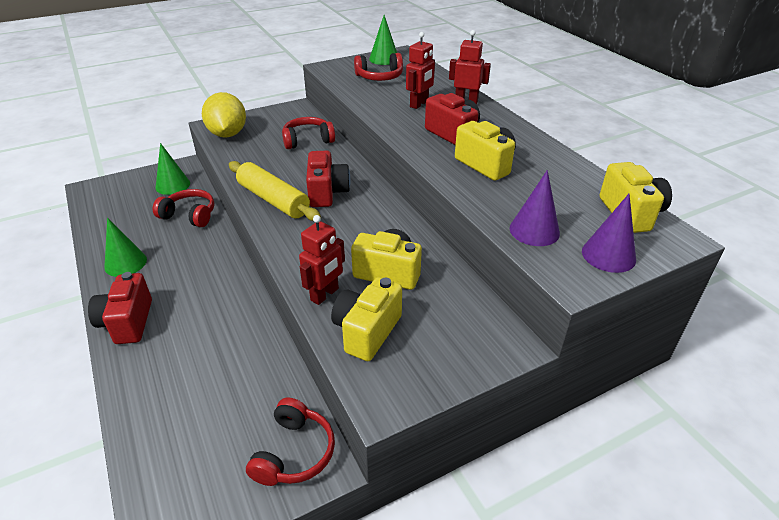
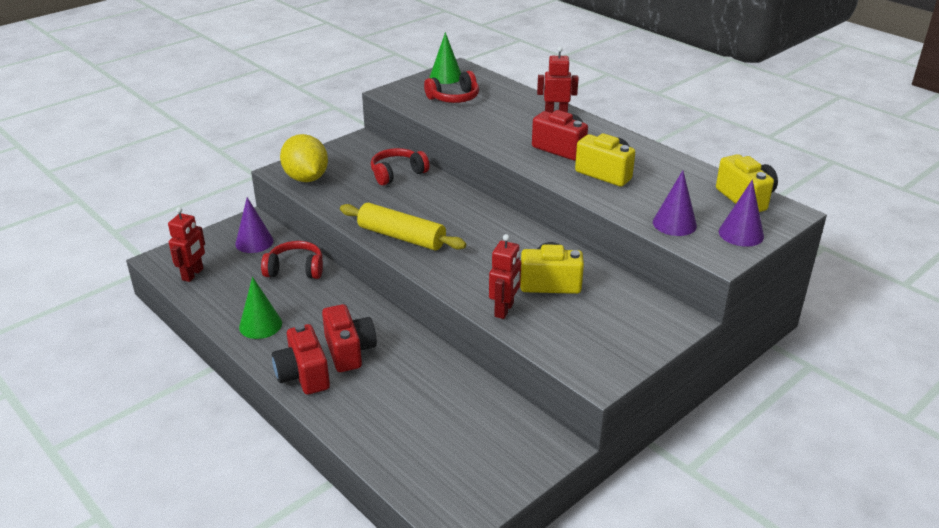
camera: 15 degrees left, 5 degrees down
green cone [155,143,190,195] -> purple cone [235,197,274,253]
red headphones [246,398,335,486] -> none
red camera [306,151,350,207] -> red camera moved to [322,304,377,372]
yellow camera [331,277,402,361] -> none
red robot [406,32,435,109] -> red robot moved to [168,207,205,282]

